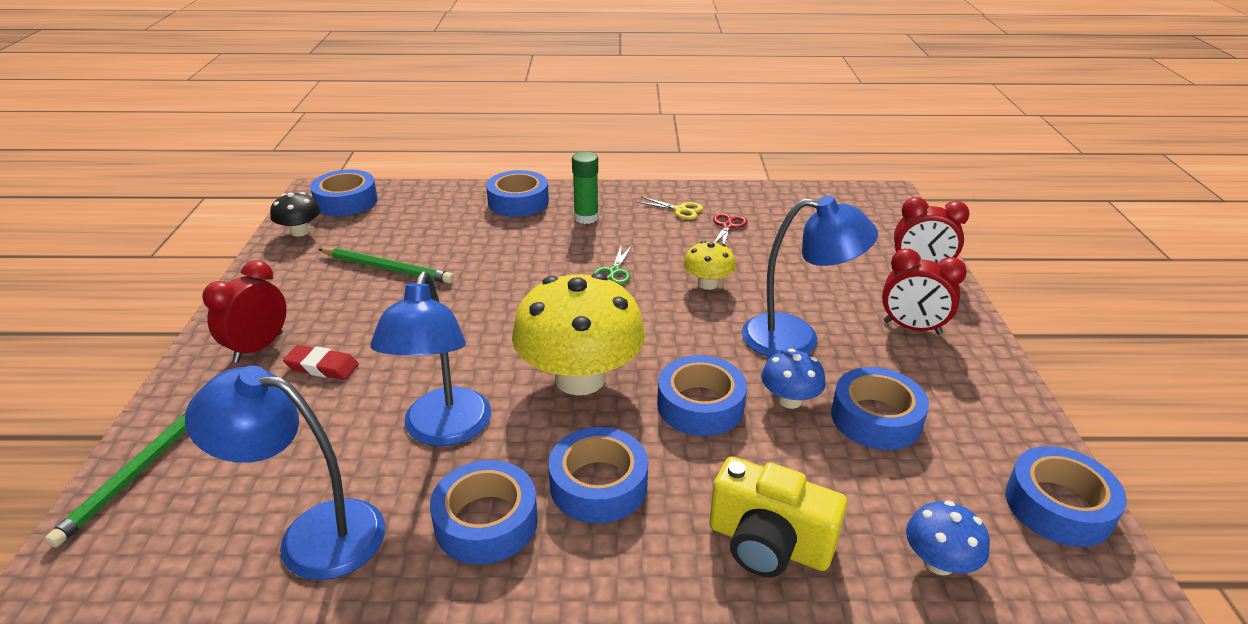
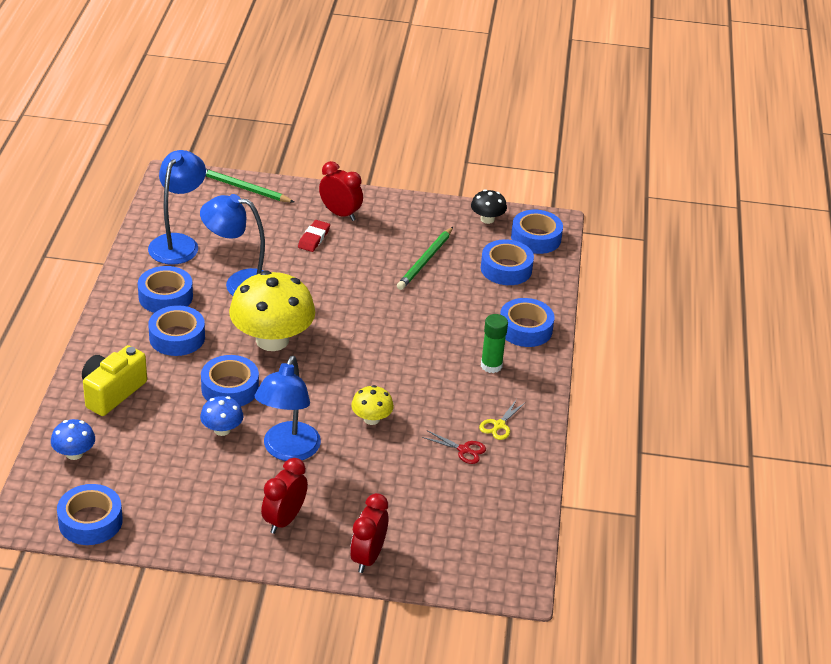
camera: 95 degrees right, 5 degrees up
green scissors [593,245,633,285] -> none
blue tape [831,367,929,450] -> blue tape moved to [481,239,534,285]

